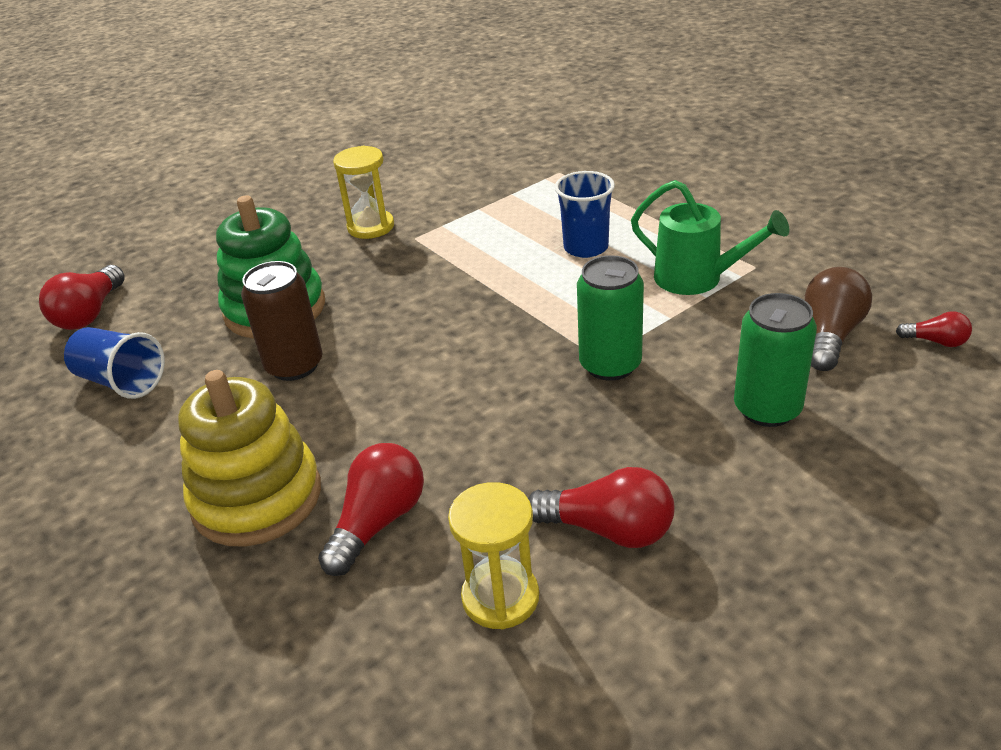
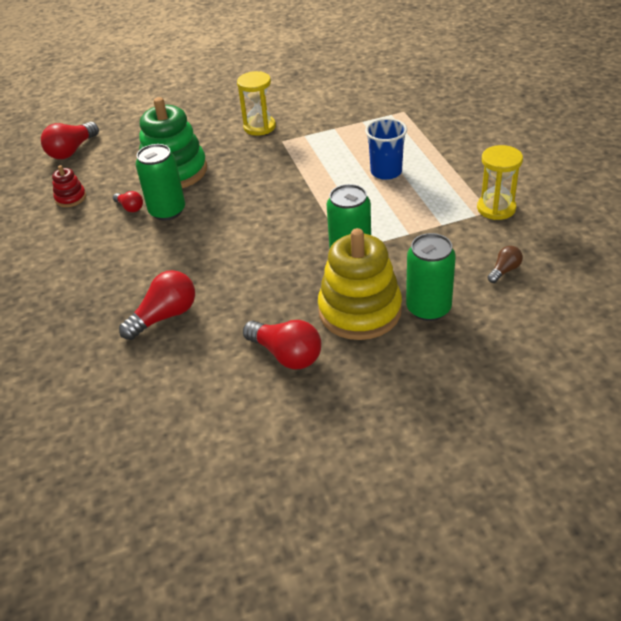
camera: 20 degrees right, 5 degrees up
blue cup [64,327,165,399] -> red stacking toy [52,165,86,207]
yellow stacking toy [178,370,321,547] -> yellow stacking toy moved to [318,228,402,340]
brown can [241,261,322,381] -> green can [136,144,185,220]
yellow hourglass [448,482,539,629] -> yellow hourglass moved to [477,145,523,220]
green watering can [631,180,789,295] -> none
brown light bulb [805,267,872,371] -> brown light bulb [487,246,523,283], size x0.55
red light bulb [896,311,972,347] -> red light bulb moved to [113,191,143,212]

